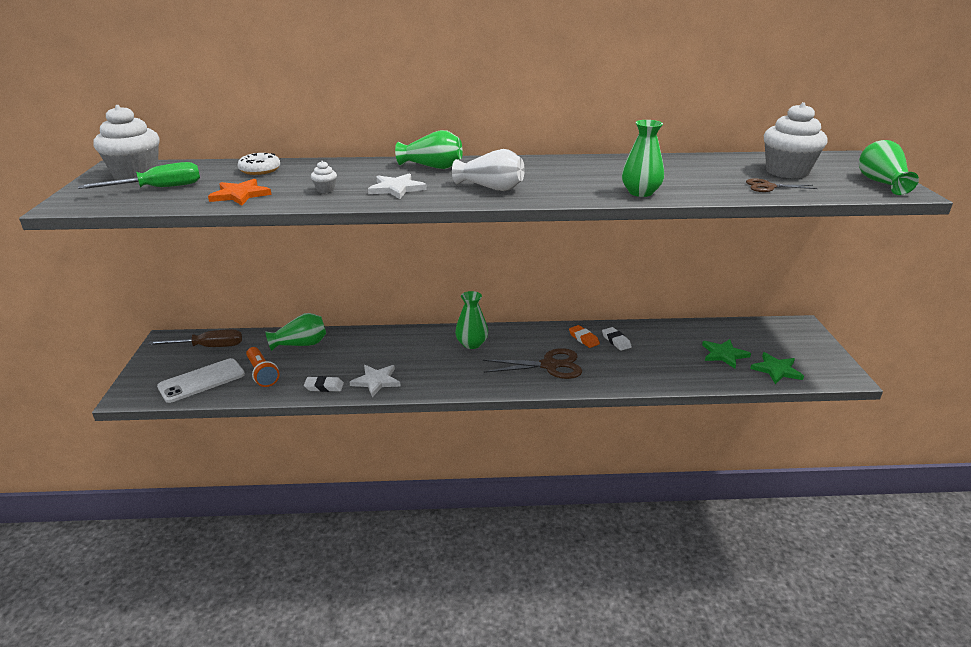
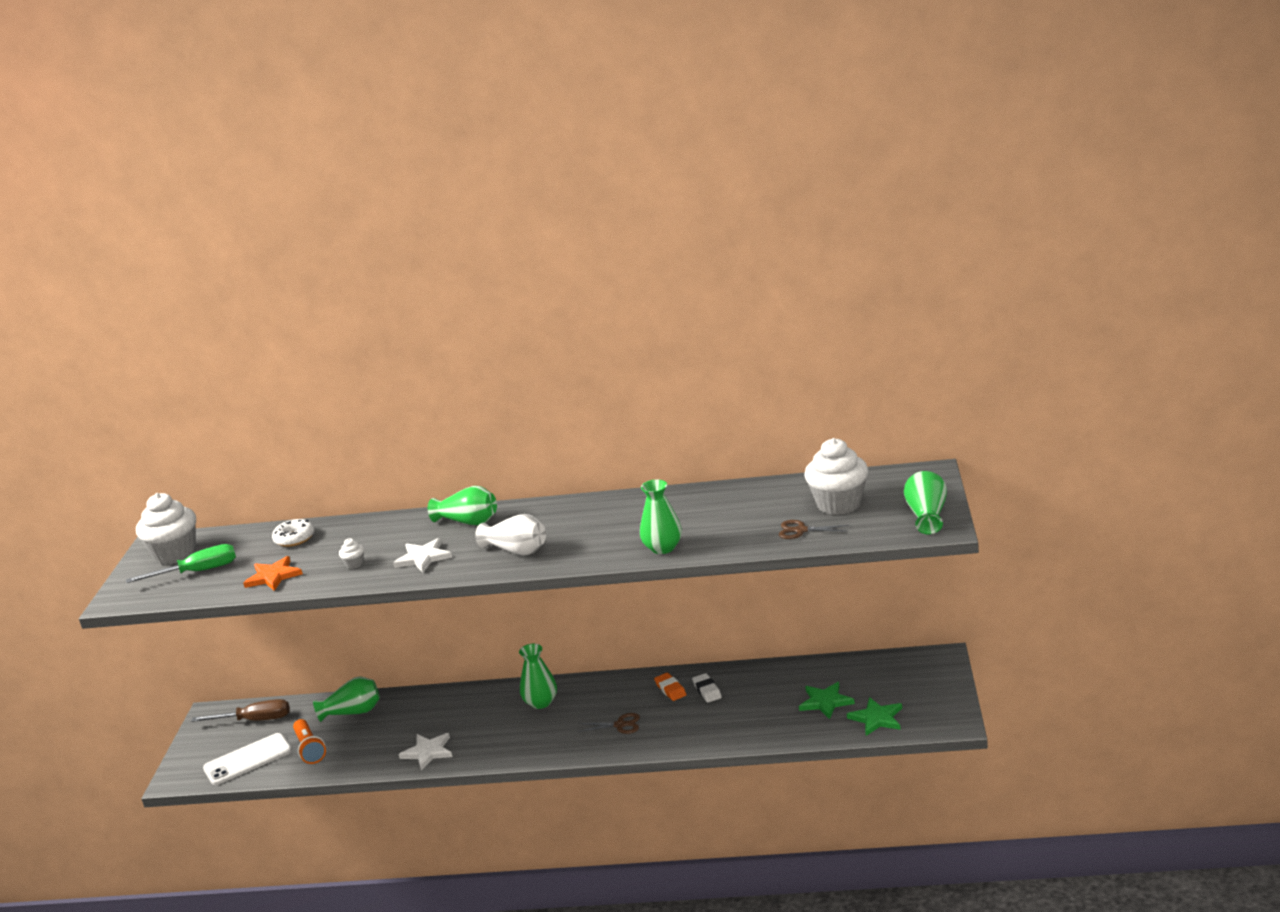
camera: 10 degrees right, 5 degrees down
white eraser [304,376,344,392] -> none
brown scissors [483,348,582,379] -> brown scissors [577,713,640,734], size x0.57

